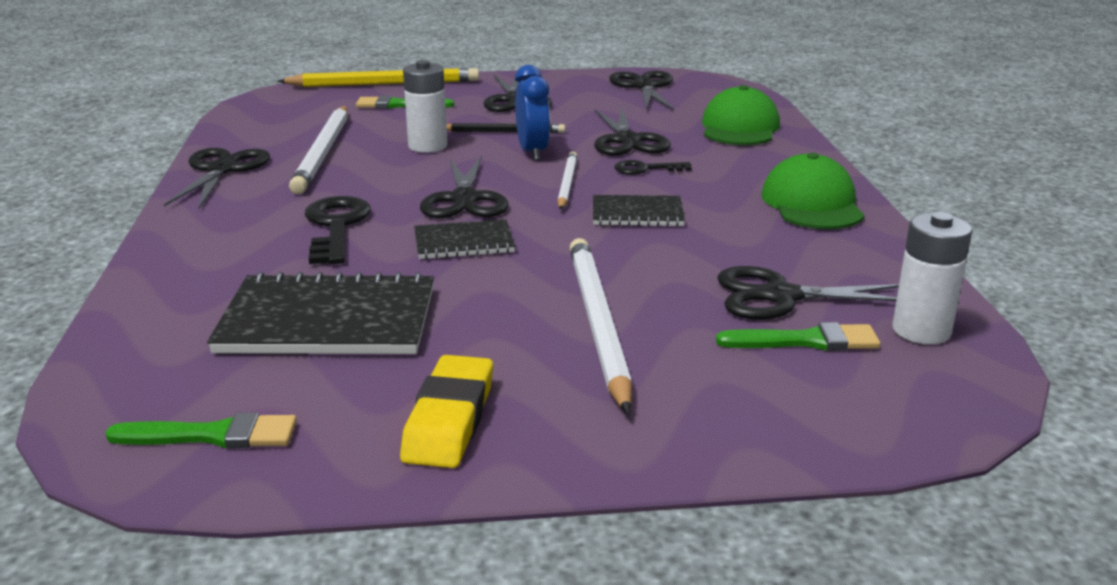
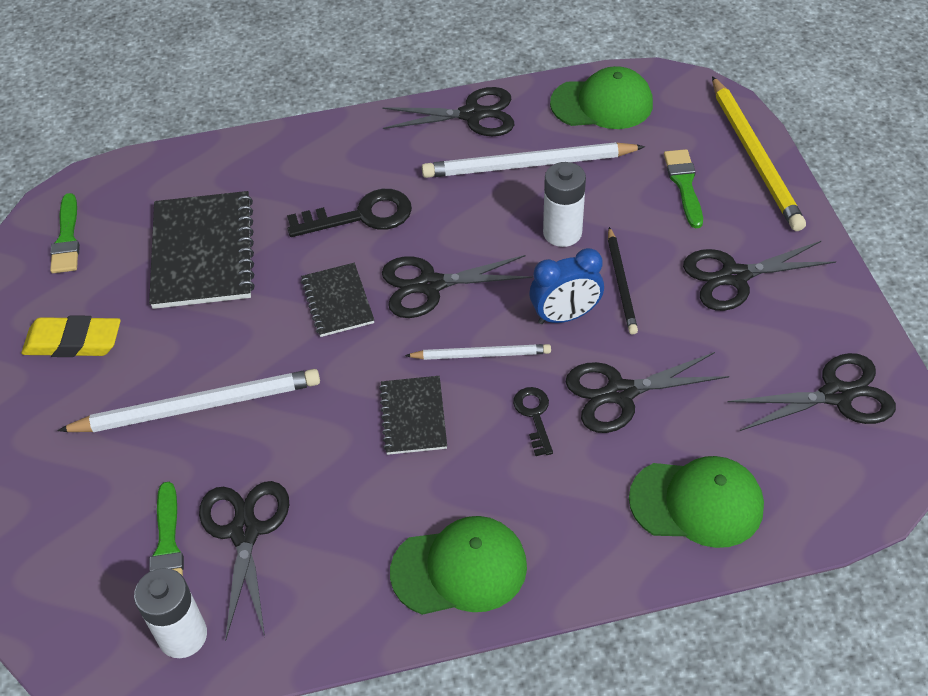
camera: 85 degrees right, 25 degrees up
none -> green cap [550,66,653,129]

